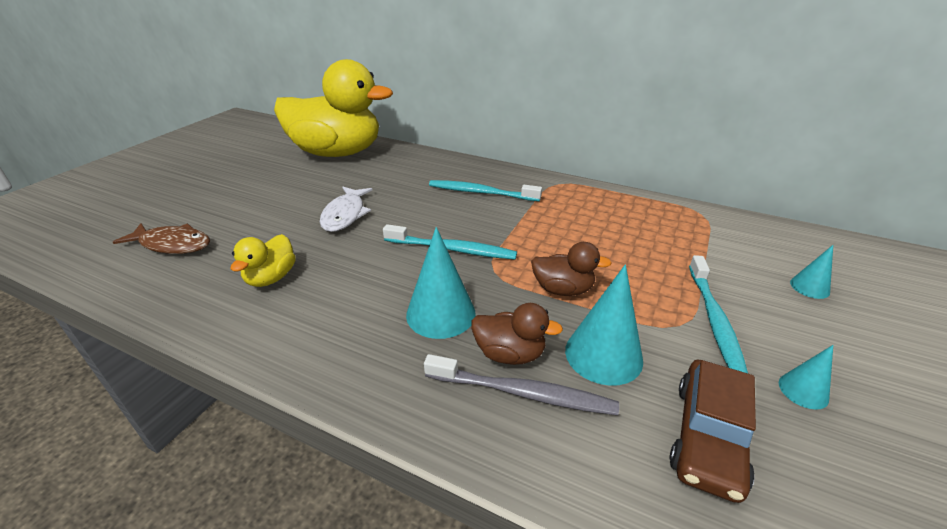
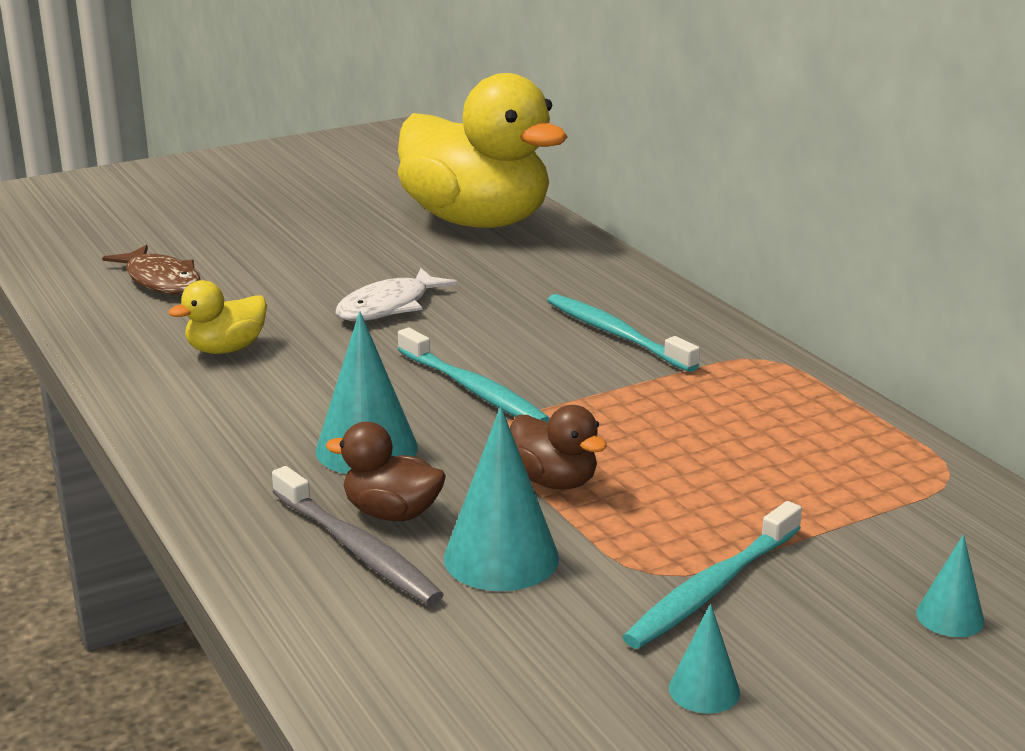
camera: 35 degrees right, 10 degrees down
brown duck [471,303,563,365] -> brown duck turned 150 degrees clockwise [326,422,446,521]
brown car [669,360,756,503] -> none

